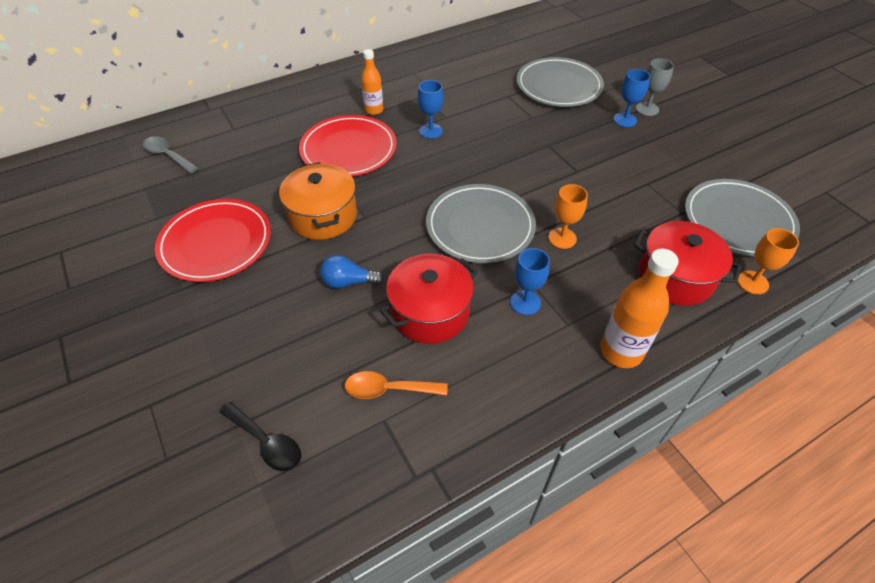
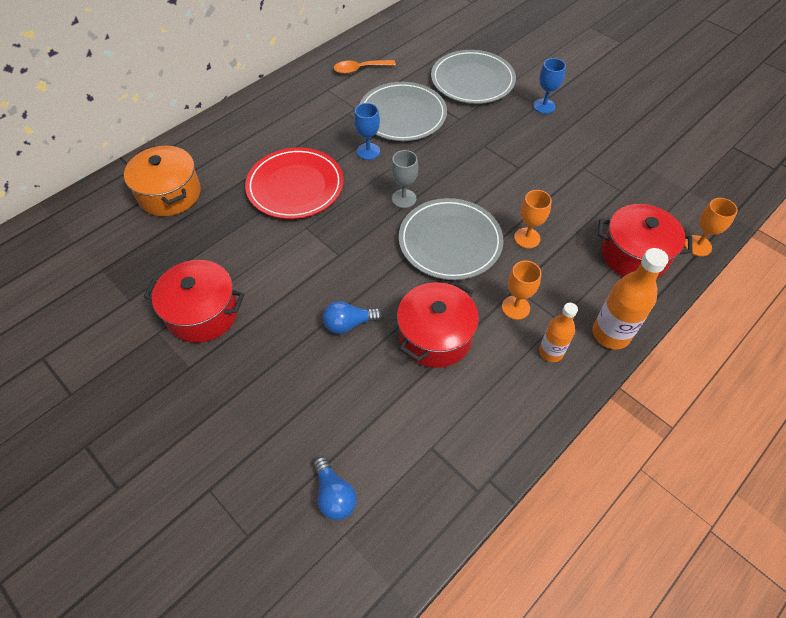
camera: 15 degrees left, 5 degrees up
grey spoon [143,136,198,173] -> none
red plate [155,199,271,282] -> red pot [144,260,244,343]
black spoon [219,402,301,471] -> blue light bulb [314,456,357,520]
orange pot [279,162,357,240] -> orange pot moved to [124,146,201,216]
orange spoon [345,371,448,399] -> orange spoon moved to [334,60,396,74]
orange bottle [361,49,383,115] -> orange bottle moved to [539,303,578,362]
blue goblet [510,248,550,315] -> orange goblet [502,261,541,320]
grey goblet [636,58,674,116] -> grey goblet moved to [391,150,418,208]
grey plate [685,179,800,257] -> grey plate moved to [359,82,447,141]

